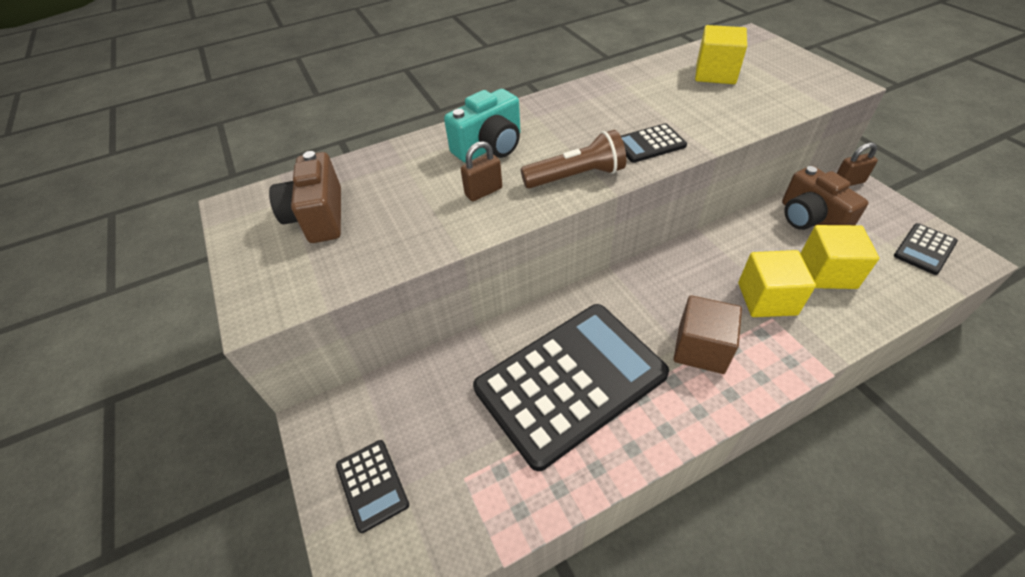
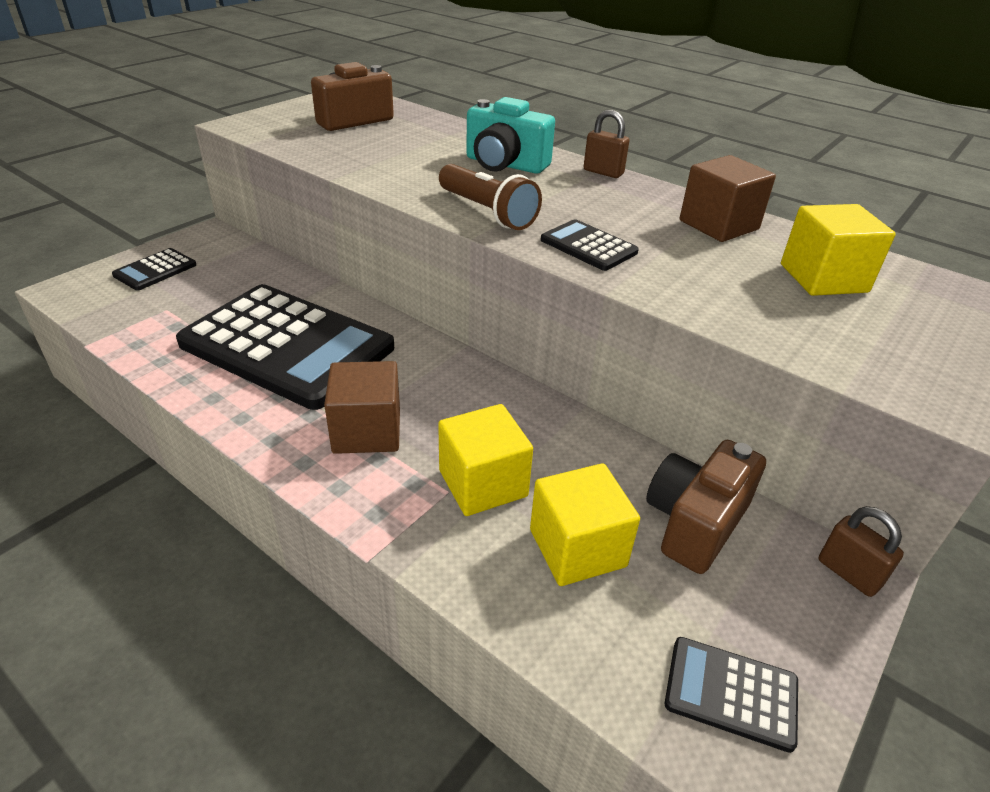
camera: 60 degrees right, 10 degrees down
brown padlock [461,141,502,201] -> brown padlock moved to [584,110,630,178]
none -> brown cube [680,155,776,242]

